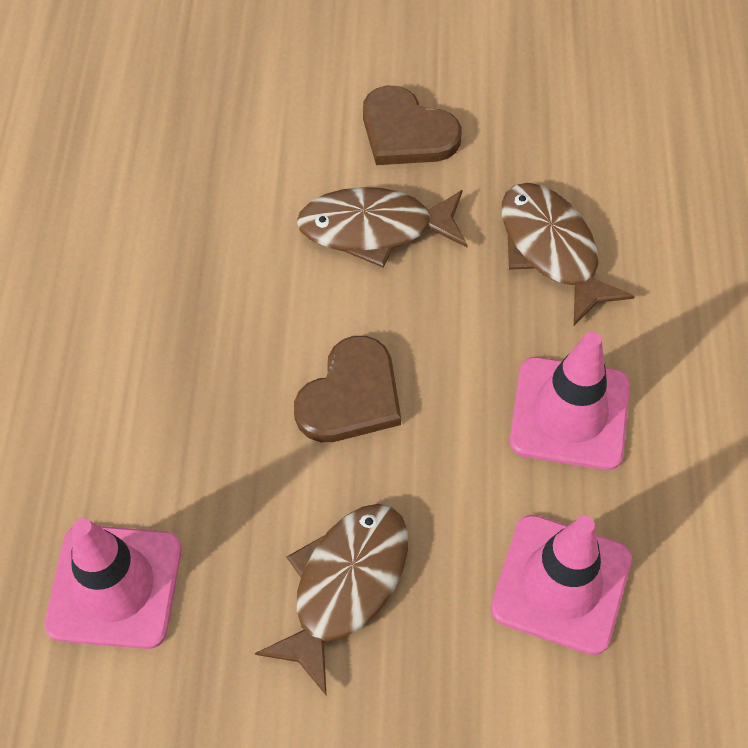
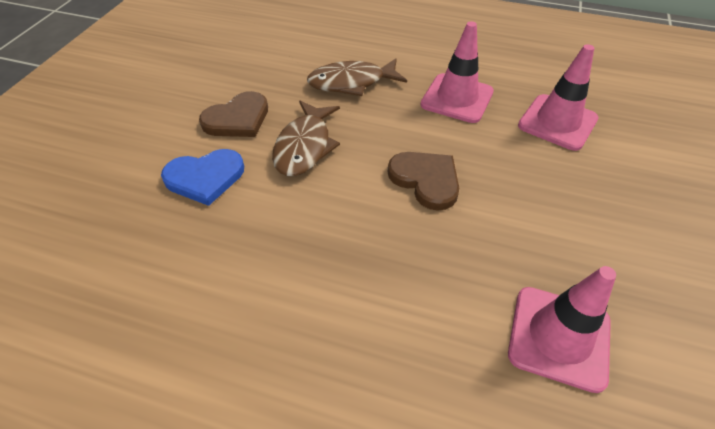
camera: 75 degrees left, 10 degrees down
brown fish [255,504,408,696] -> none
none -> blue heart [161,149,244,206]

